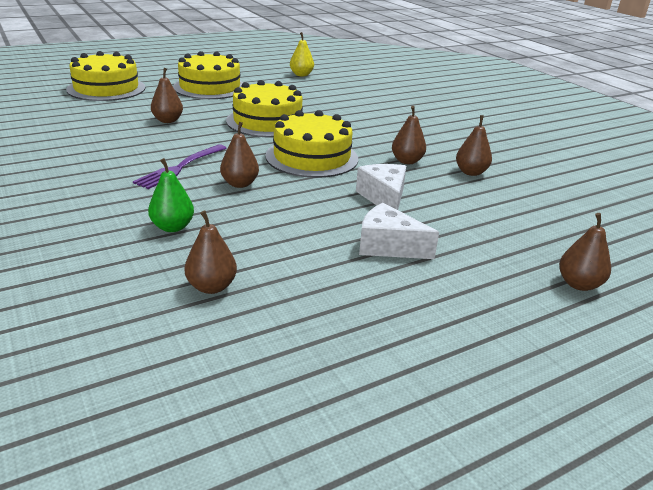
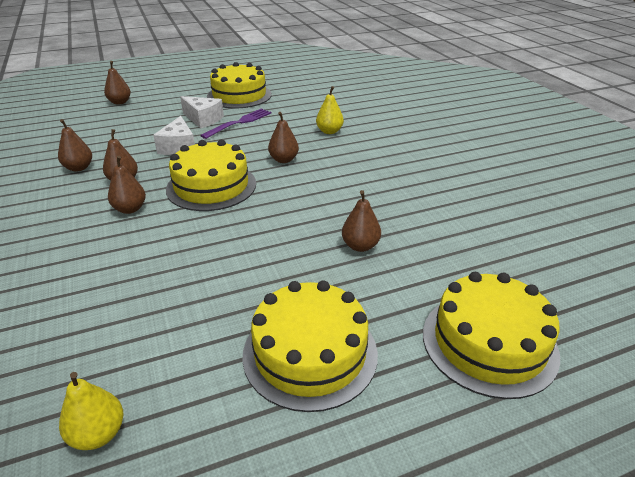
camera: 170 degrees left, 5 degrees up
purple fork [133,144,227,189] -> purple fork moved to [200,108,271,139]
green pear [148,158,194,232] -> yellow pear [316,86,344,134]
brown pear [185,210,237,294] -> brown pear moved to [108,156,146,214]
yellow cake [226,80,303,137] -> yellow cake moved to [207,62,272,108]

